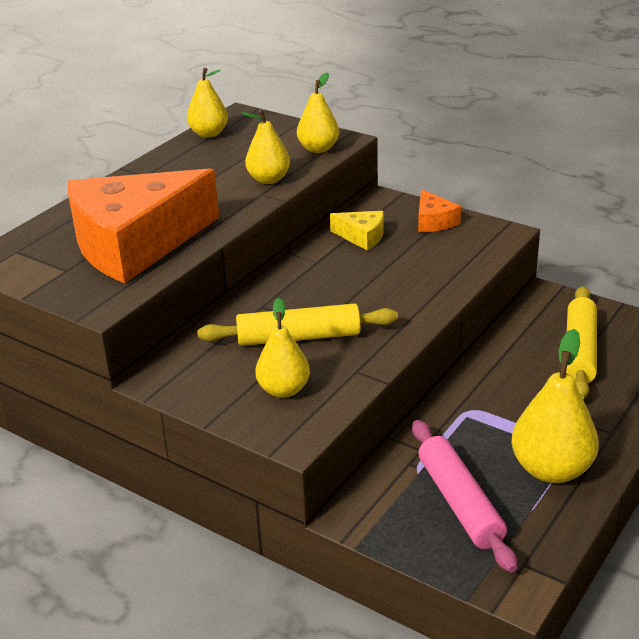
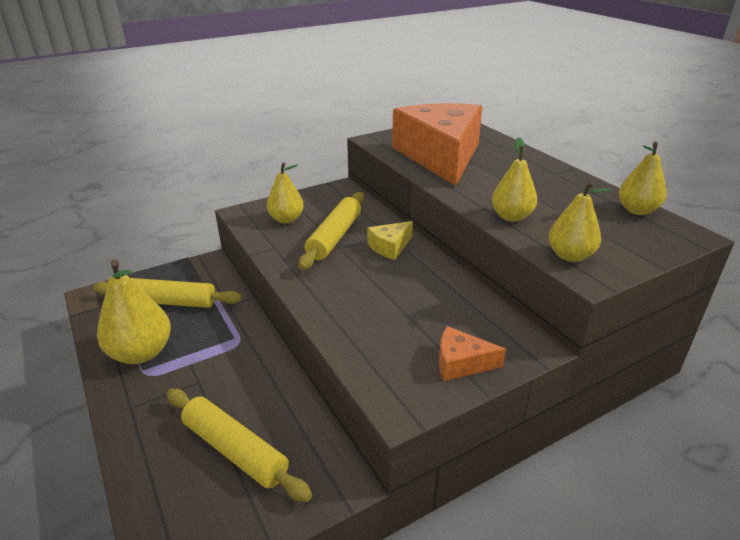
camera: 115 degrees right, 0 degrees up
yellow cheese [330,211,384,250] -> yellow cheese moved to [367,221,413,260]
pink rolling pin [412,420,517,573] -> yellow rolling pin [93,278,242,308]

